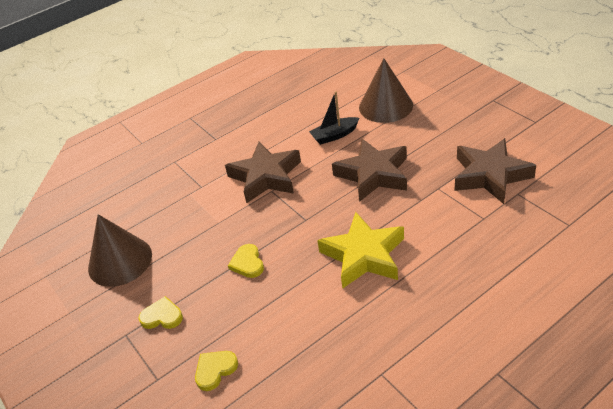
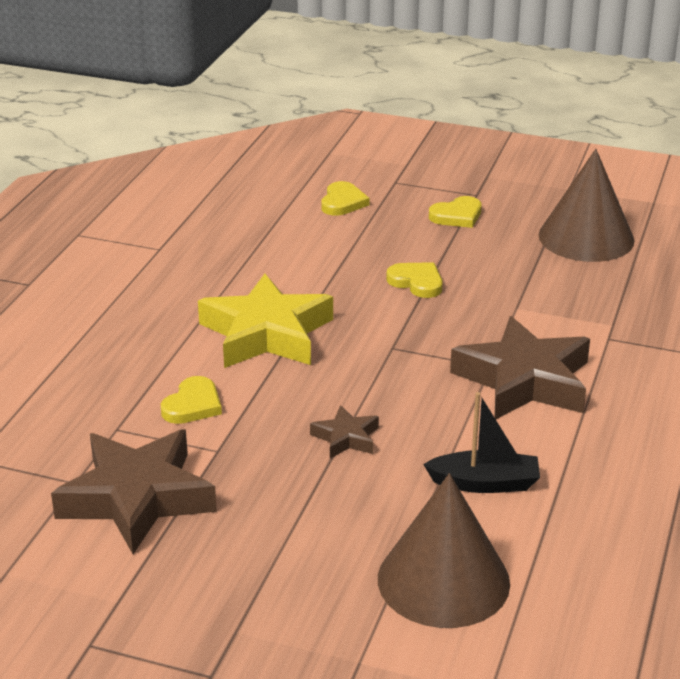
camera: 140 degrees right, 10 degrees down
black boat [309,91,359,145] -> black boat turned 60 degrees clockwise [423,392,540,493]
brown star [332,139,407,202] -> brown star [310,405,379,458], size x0.47
none -> yellow heart [161,376,222,424]

